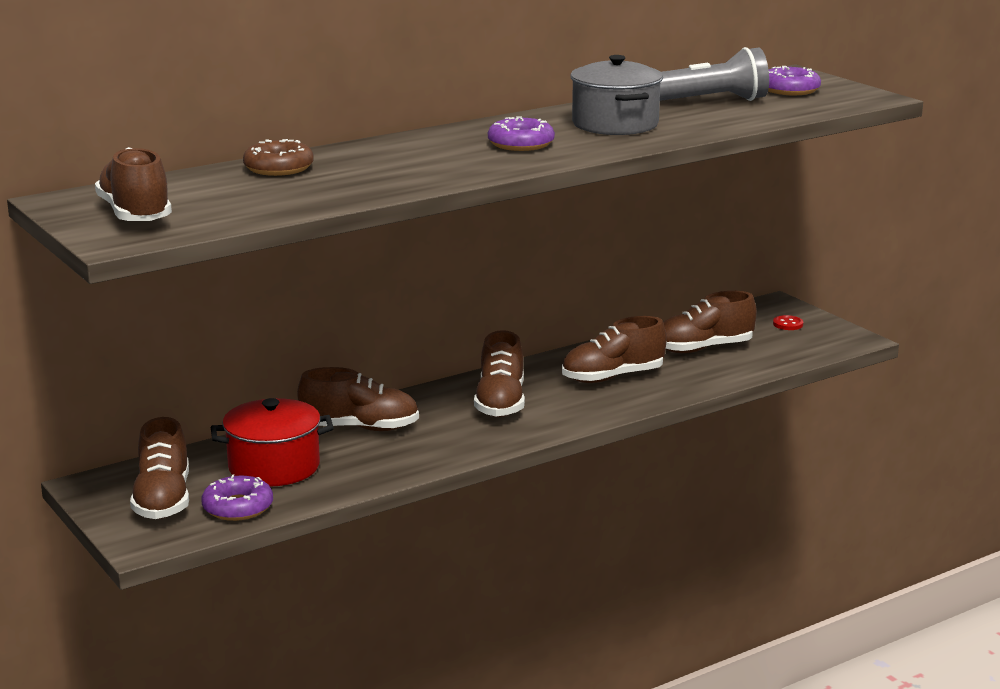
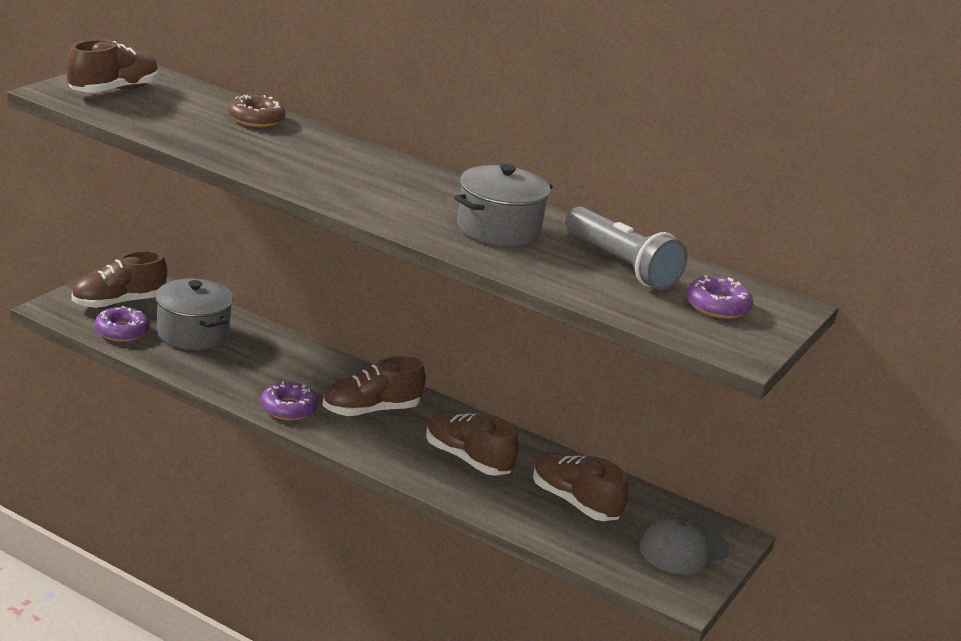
camera: 60 degrees right, 5 degrees up
red pot [211,398,334,487] -> grey pot [156,278,234,350]
brown shoe [297,367,419,431] -> none
purple donut [488,116,555,151] -> purple donut moved to [261,381,318,421]
red button [773,315,803,330] -> grey cap [640,517,729,574]

